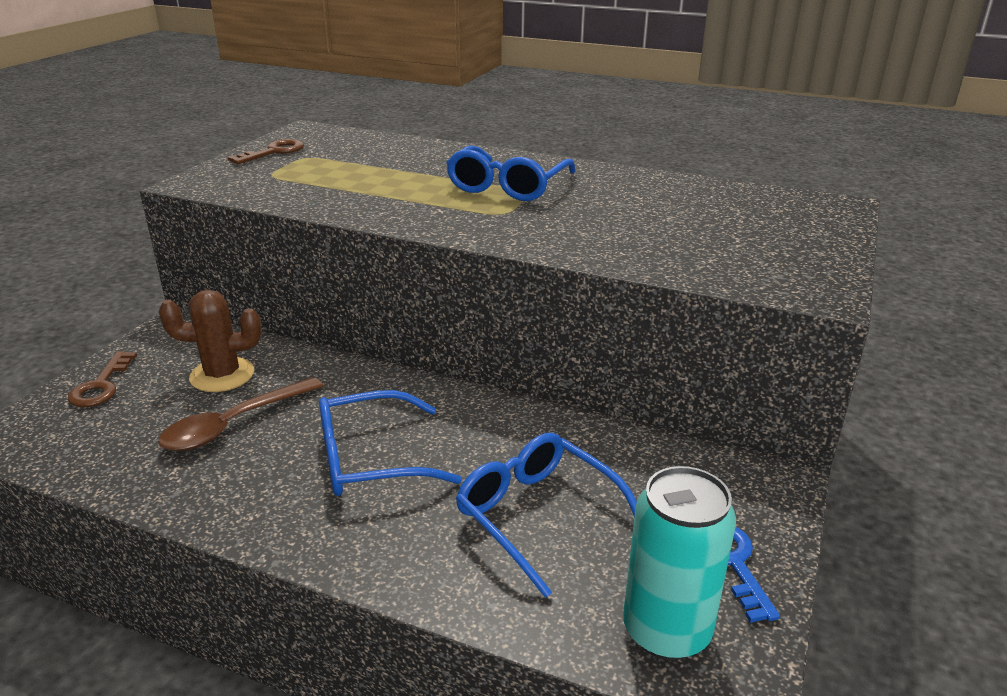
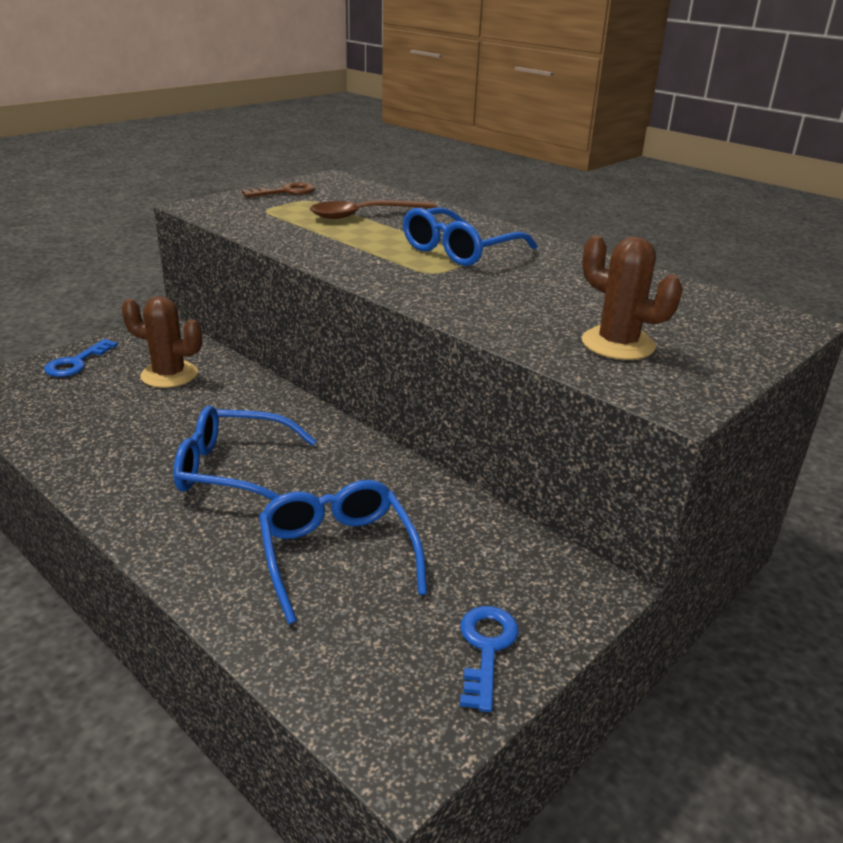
camera: 20 degrees right, 0 degrees up
brown key [68,351,137,407] -> blue key [44,339,118,377]
brown spoon [158,377,323,451] -> brown spoon moved to [310,200,436,219]
turquoise can [623,466,736,660] -> none
none -> brown cactus [582,235,683,360]

